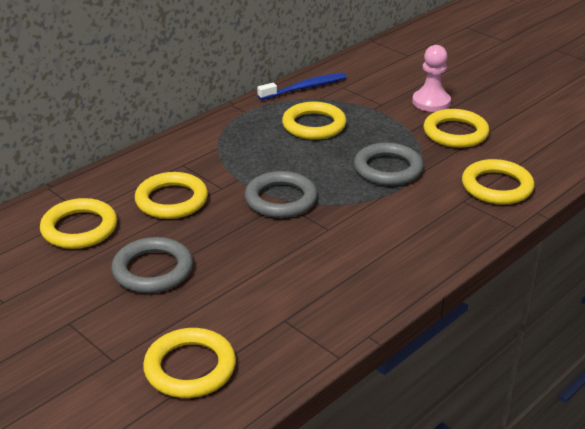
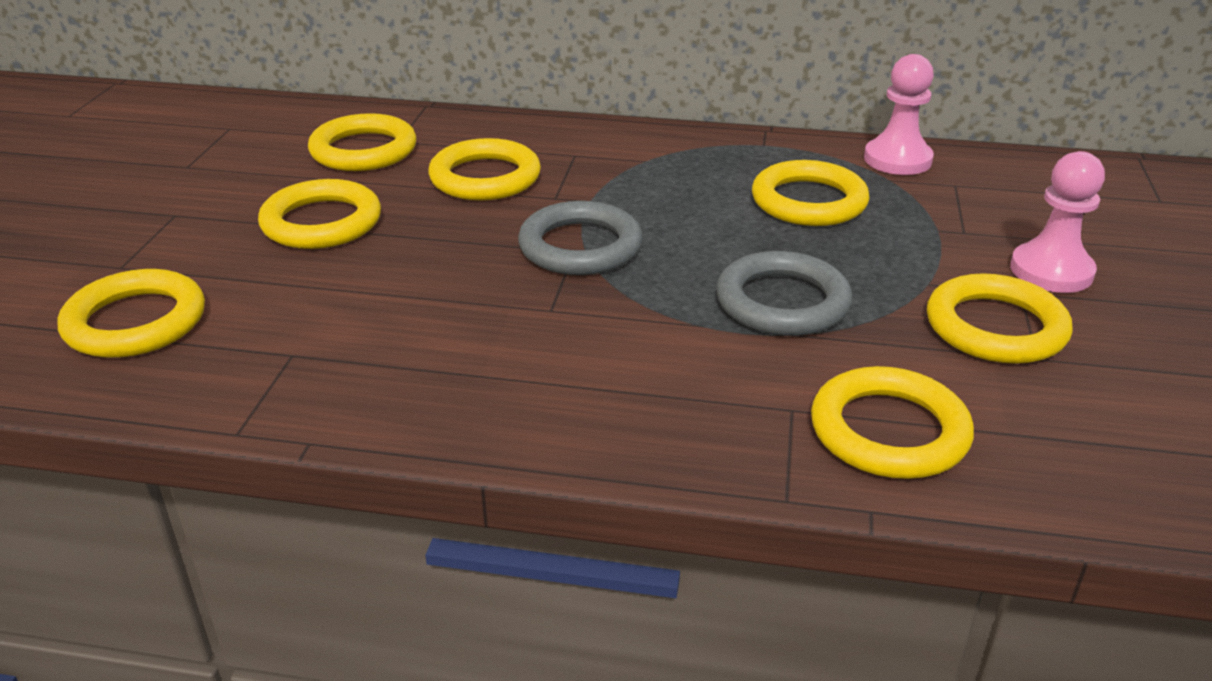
camera: 55 degrees right, 0 degrees up
grey ring [111,237,193,293] -> yellow ring [258,179,381,249]
blue toothbrush [257,73,346,100] -> pink pawn [864,54,934,175]

